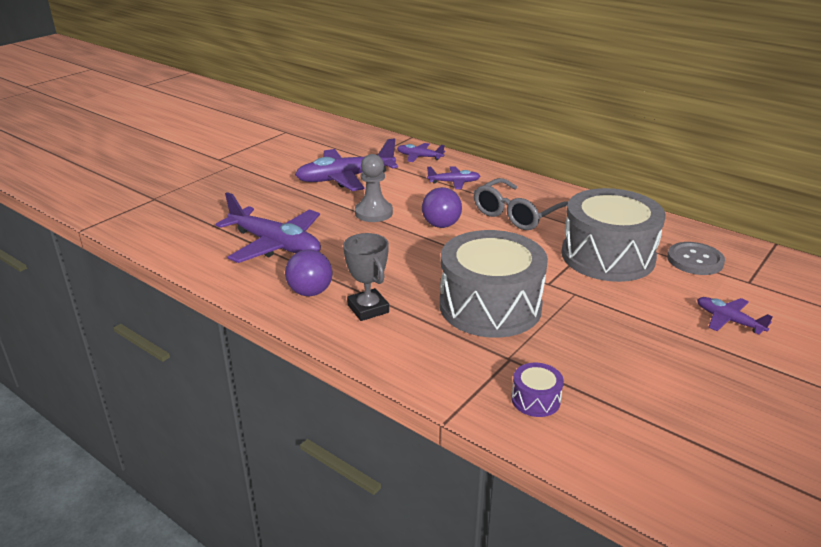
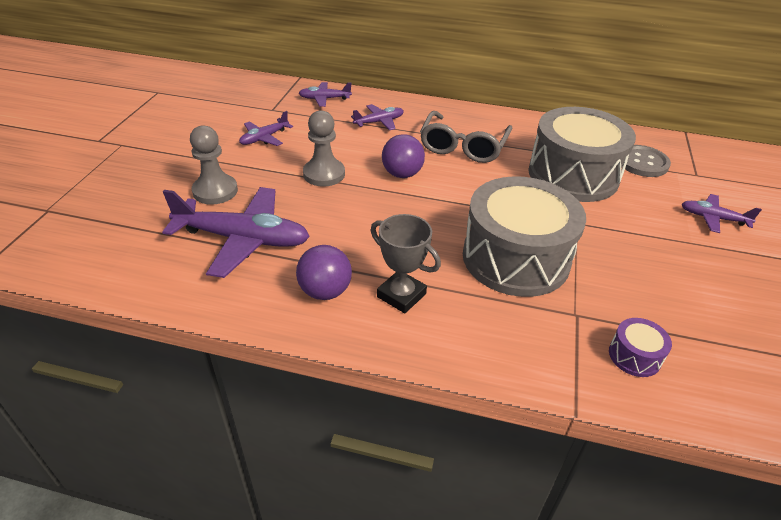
camera: 25 degrees left, 10 degrees up
purple plane [295,138,398,191] -> purple plane [239,111,293,146], size x0.51
none -> grey pawn [190,125,238,205]

